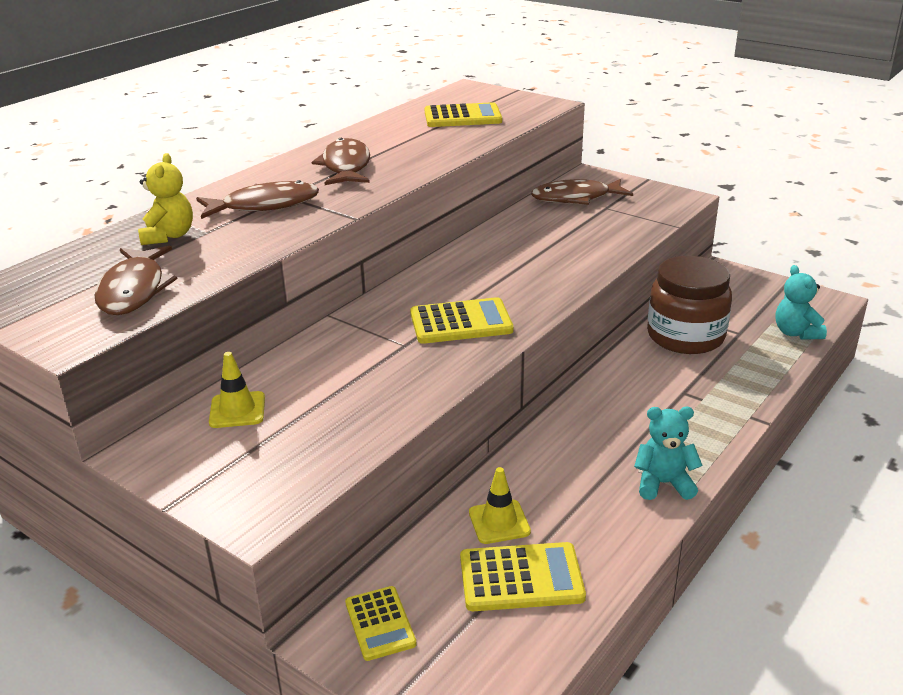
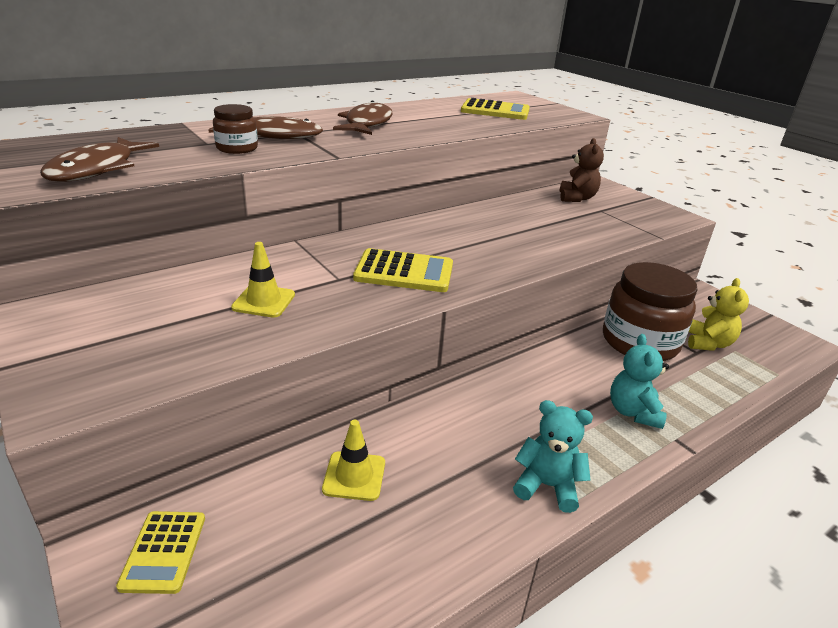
camera: 15 degrees right, 0 degrees up
yellow teddy bear [138,153,193,245] -> yellow teddy bear moved to [688,278,749,351]
yellow traffic cone [209,352,265,428] -> yellow traffic cone moved to [231,242,295,318]
yellow calculator [460,542,586,611] -> none
brown fish [531,179,633,205] -> brown teddy bear [559,138,604,202]
turquoise teddy bear [775,265,827,340] -> turquoise teddy bear moved to [610,334,669,429]
none -> brown jar [213,104,258,154]

